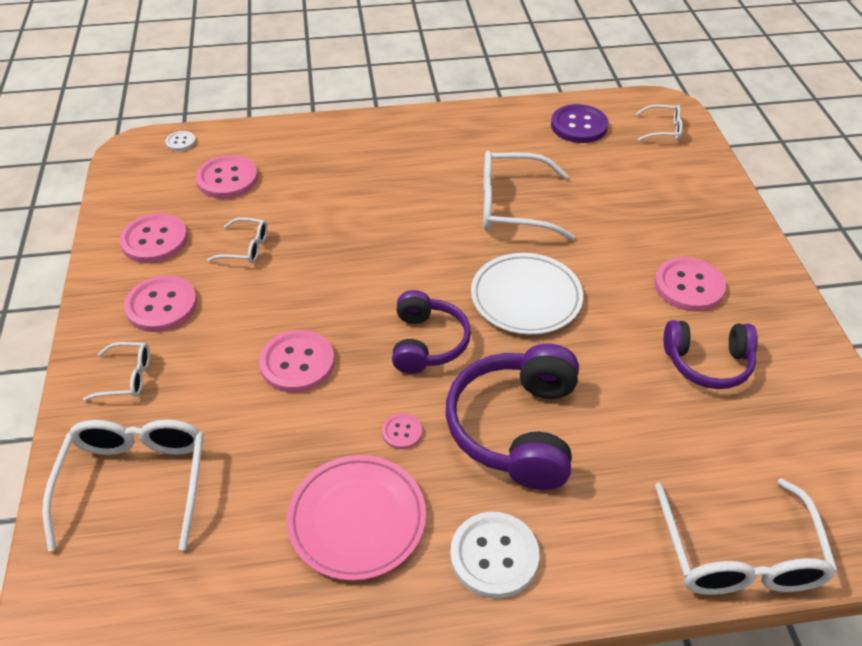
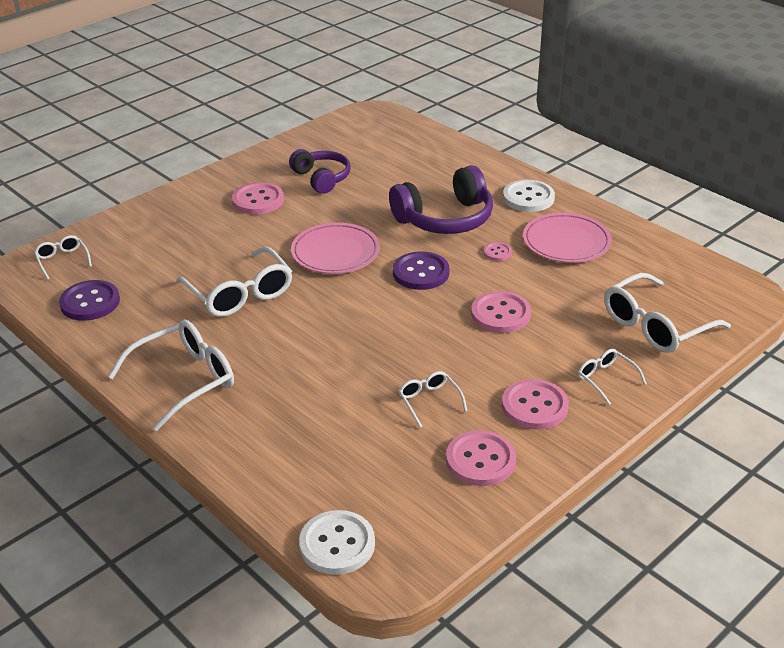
camera: 125 degrees left, 10 degrees down
white button [165,131,196,151] -> white button [299,510,375,575], size x1.97
pink button [196,155,258,199] -> none
purple headphones [392,290,471,374] -> purple button [393,251,450,290]
white plate [471,253,583,335] -> pink plate [291,223,380,274]
white glasses [655,479,838,595] -> white glasses moved to [108,319,234,431]

